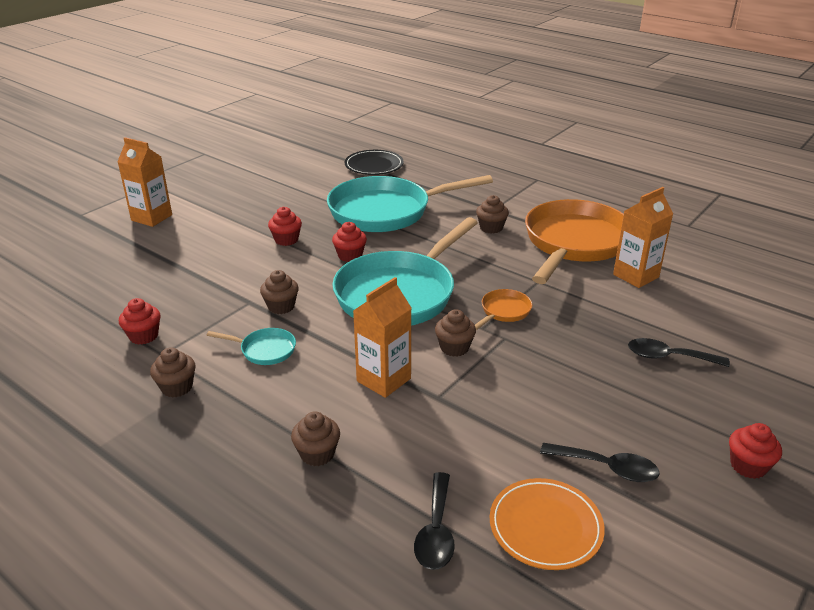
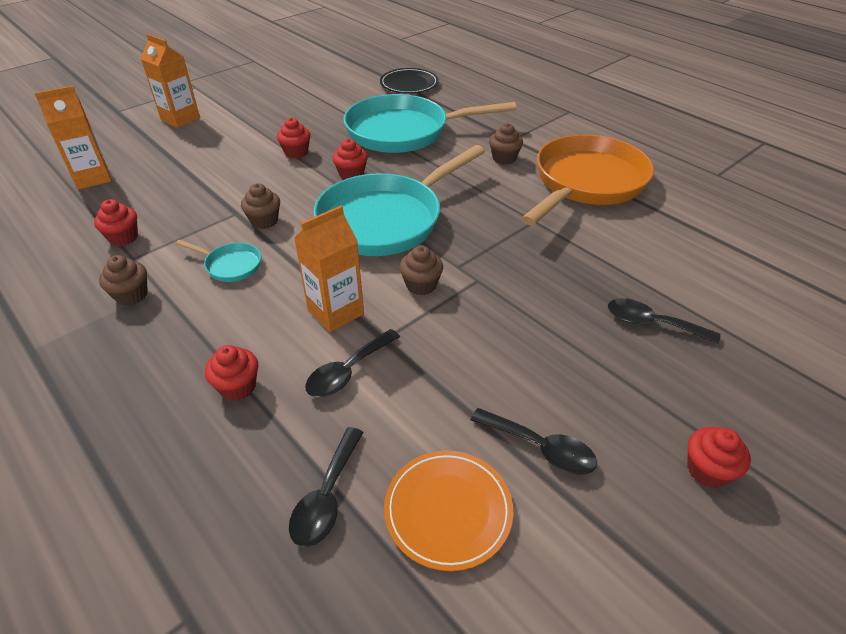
camera: 10 degrees right, 10 degrees up
brown cupcake [291,411,340,466] -> red cupcake [205,345,258,401]
orange pan [475,289,532,330] -> none
orange carton [613,187,673,288] -> orange carton moved to [34,86,111,190]
none -> black spoon [305,329,400,397]

